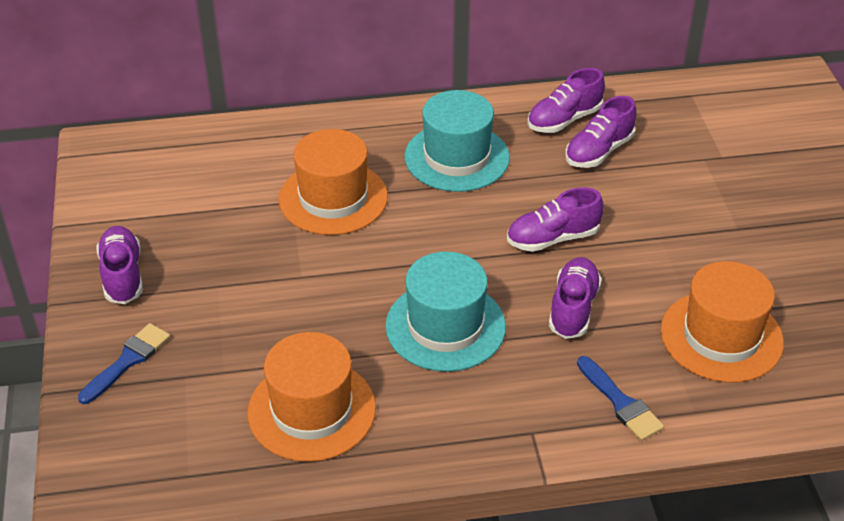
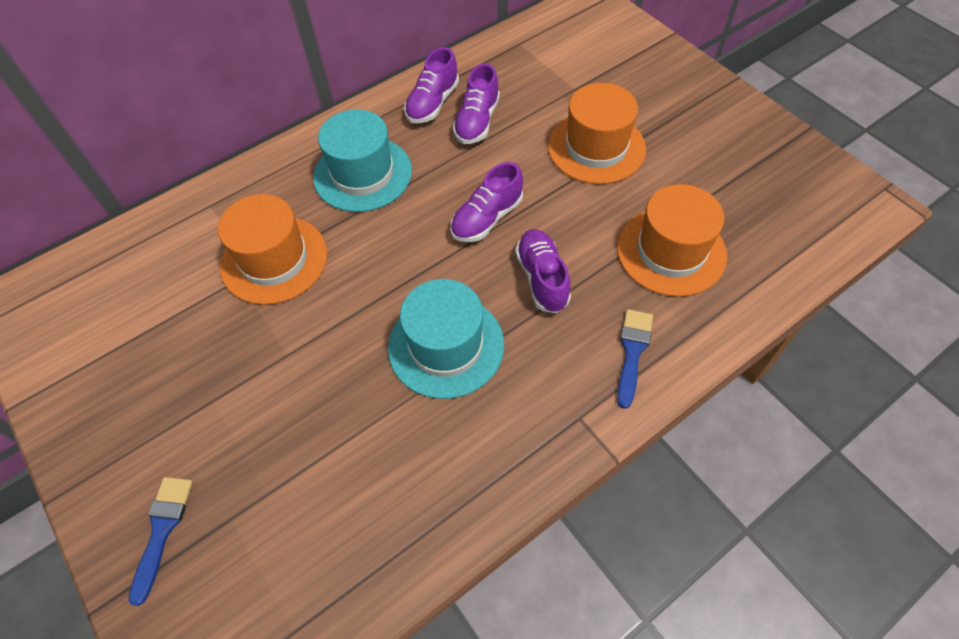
camera: 25 degrees left, 15 degrees up
purple shoe [96,226,143,304] -> none
orange hat [248,332,376,462] -> orange hat moved to [548,83,646,184]
blue brush [577,356,664,441] -> blue brush turned 105 degrees counterclockwise [617,309,653,409]

